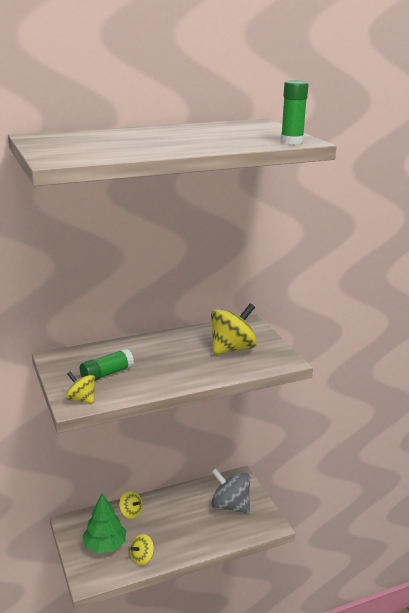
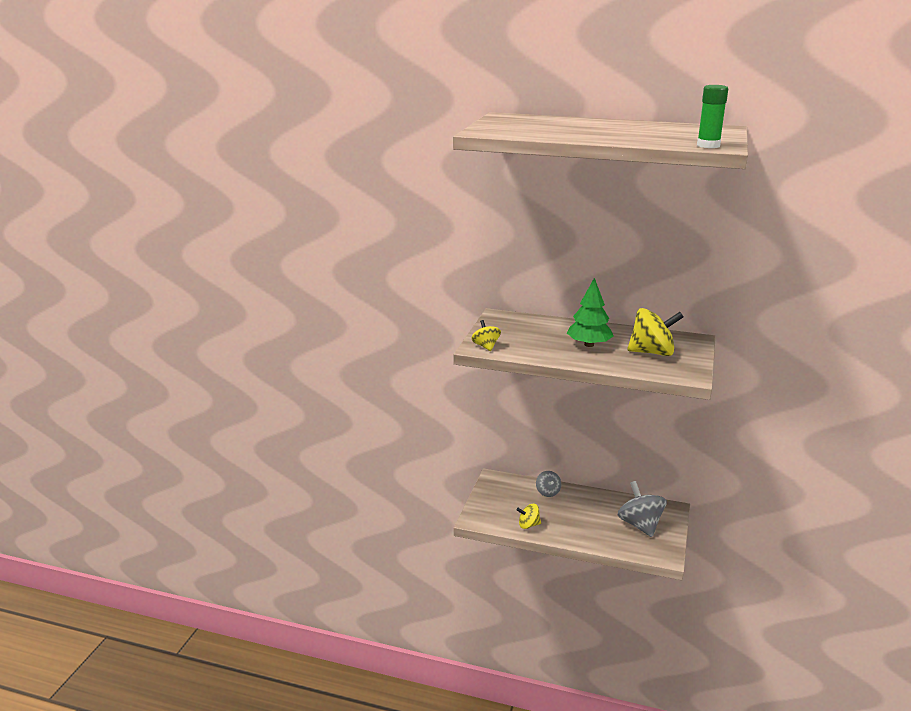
camera: 40 degrees right, 0 degrees up
green glue stick [80,349,134,381] -> none
green tree [82,494,126,553] -> green tree moved to [567,278,613,347]
yellow spinning top [119,491,143,519] -> grey spinning top [536,471,561,497]

